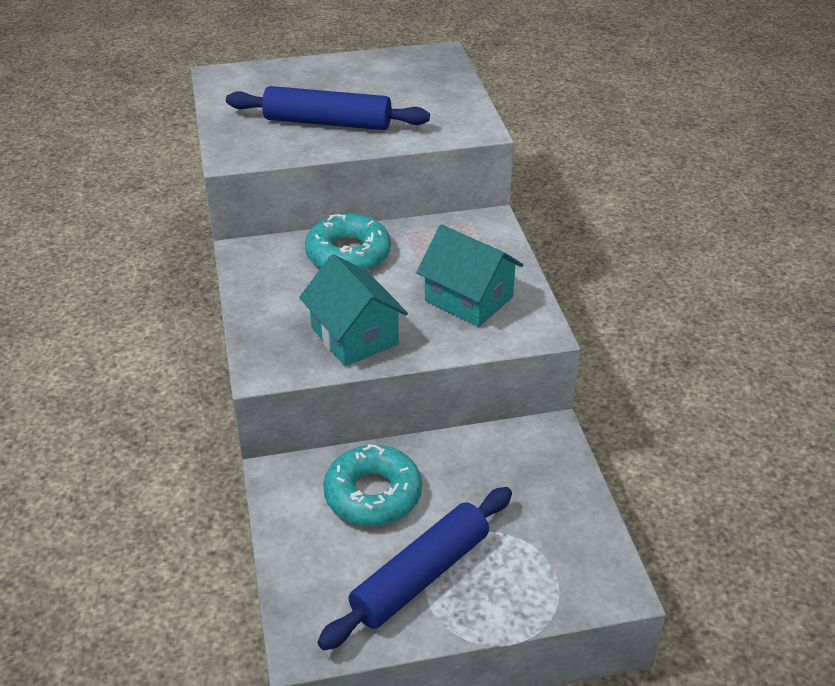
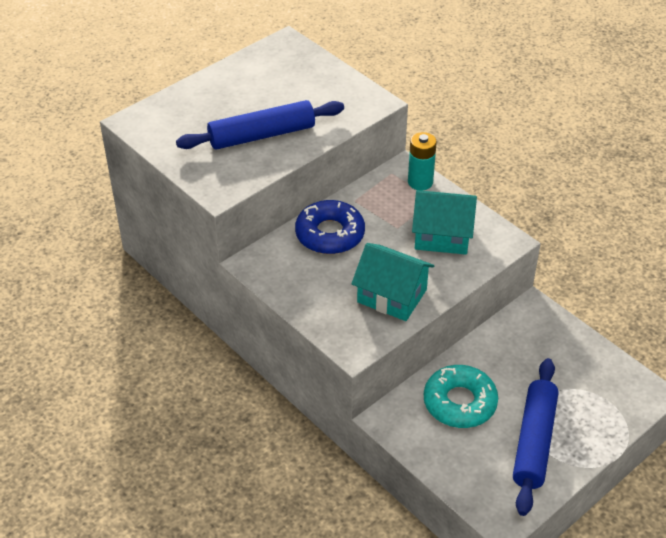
camera: 30 degrees left, 5 degrees up
turquoise donut [305,214,391,271] -> blue donut [295,200,365,254]
none -> turquoise battery [408,132,437,191]

